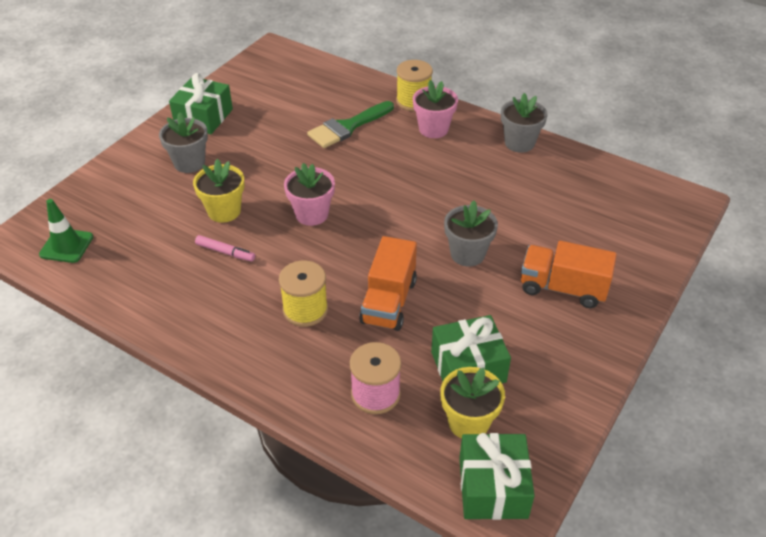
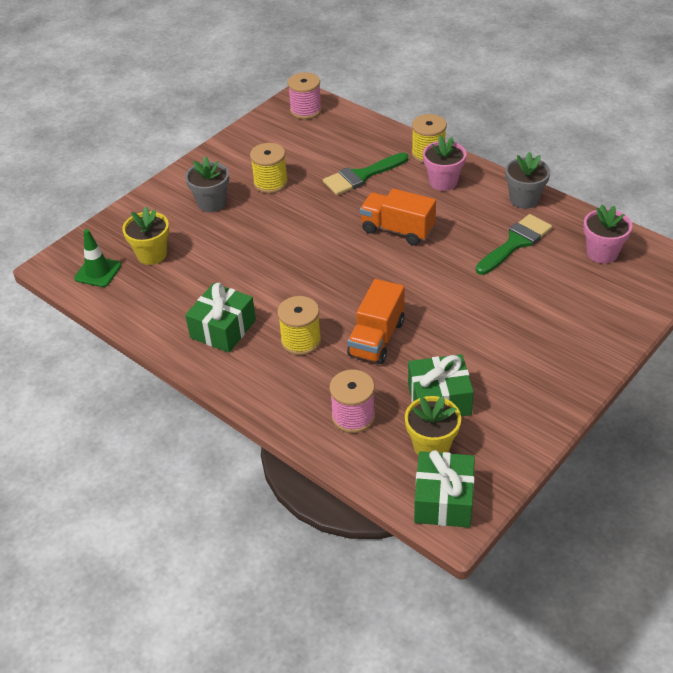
camera: 10 degrees right, 0 degrees up
green gift [169,73,233,134] -> green gift moved to [185,282,256,353]
yellow flower pot [193,159,245,223] -> yellow flower pot moved to [122,207,169,265]
pink marker [195,235,255,262] -> none
pink flower pot [284,163,335,226] -> pink flower pot moved to [583,205,632,263]
grey flower pot [444,201,498,266] -> none
orange truck [521,241,617,308] -> orange truck moved to [360,189,436,246]
none -> yellow spool [250,143,288,193]
none -> pink spool [288,72,322,119]
none -> green brush [476,214,552,275]

